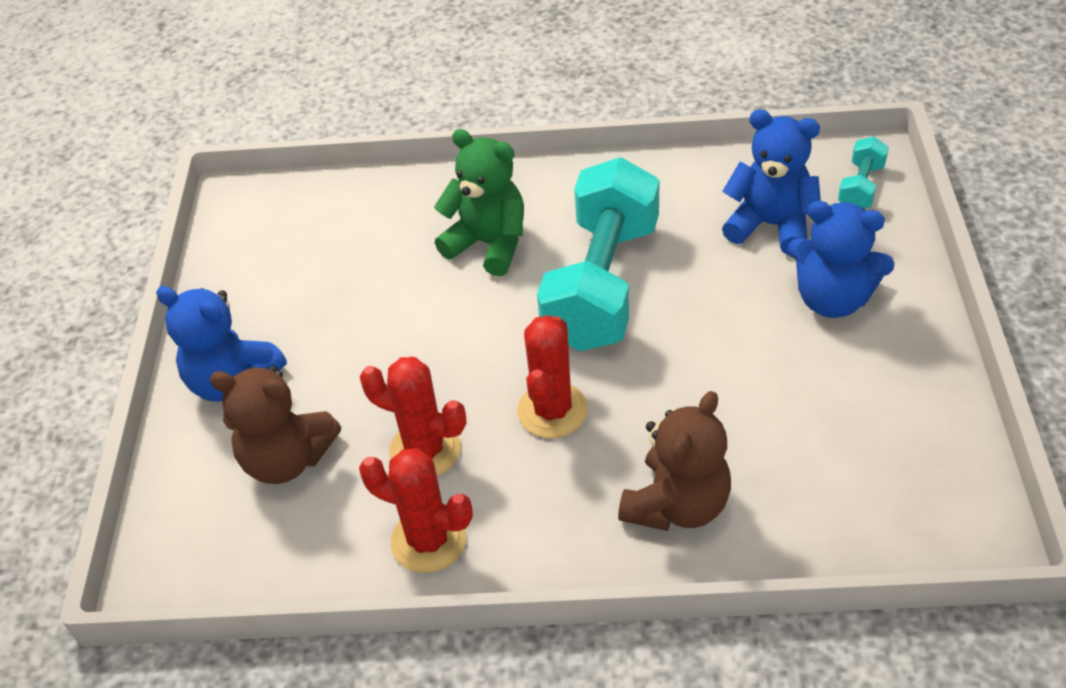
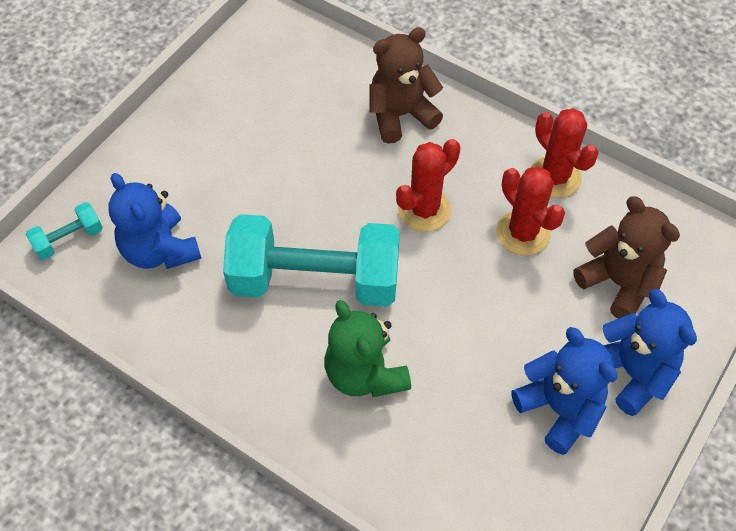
camera: 150 degrees left, 10 degrees up
turquoise dumbbell [537,157,659,351] -> turquoise dumbbell turned 45 degrees clockwise [223,214,400,307]
blue teddy bear [788,201,895,318] -> blue teddy bear moved to [511,327,618,455]

